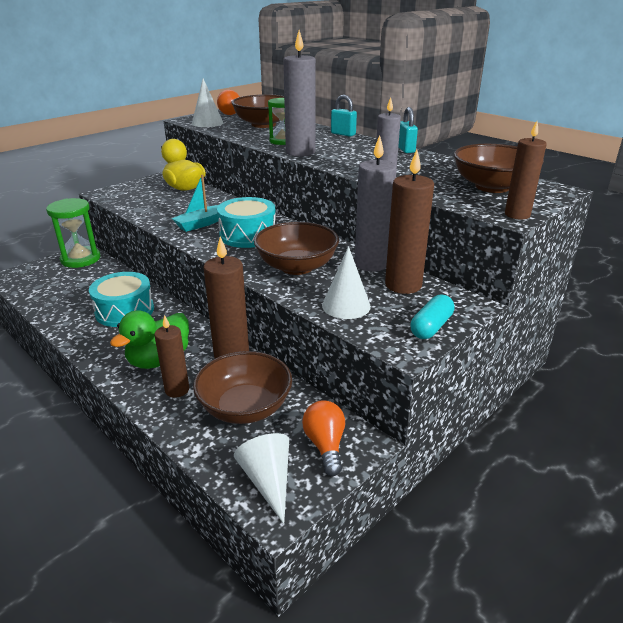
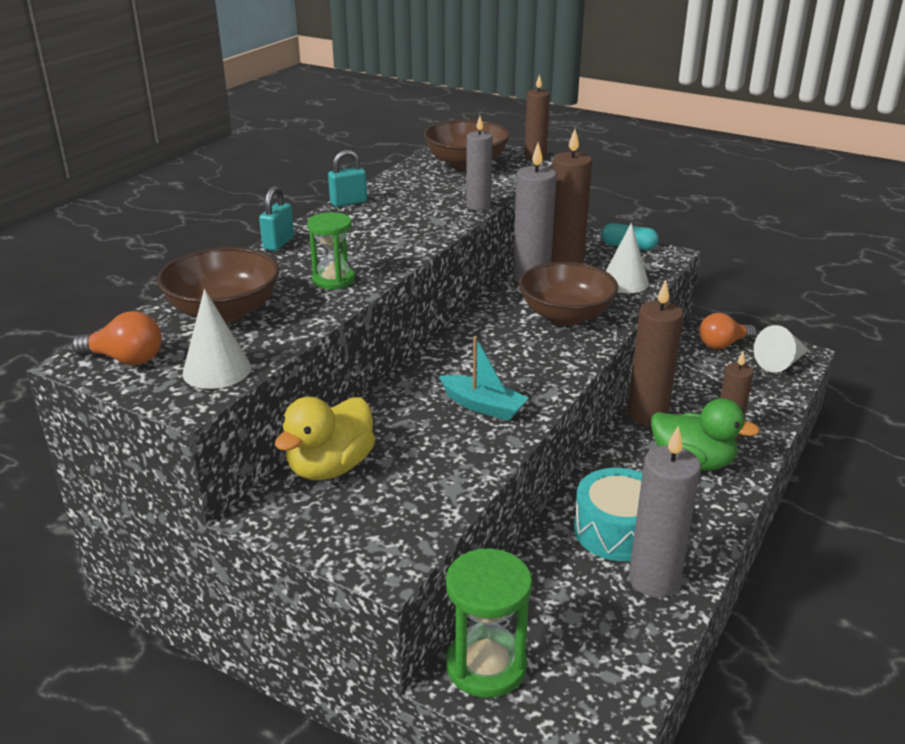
camera: 105 degrees left, 0 degrees up
brown bowl [193,351,292,424] -> none
turquoise drum [217,197,276,248] -> none
grey candle [283,30,316,157] -> grey candle moved to [629,426,701,598]

